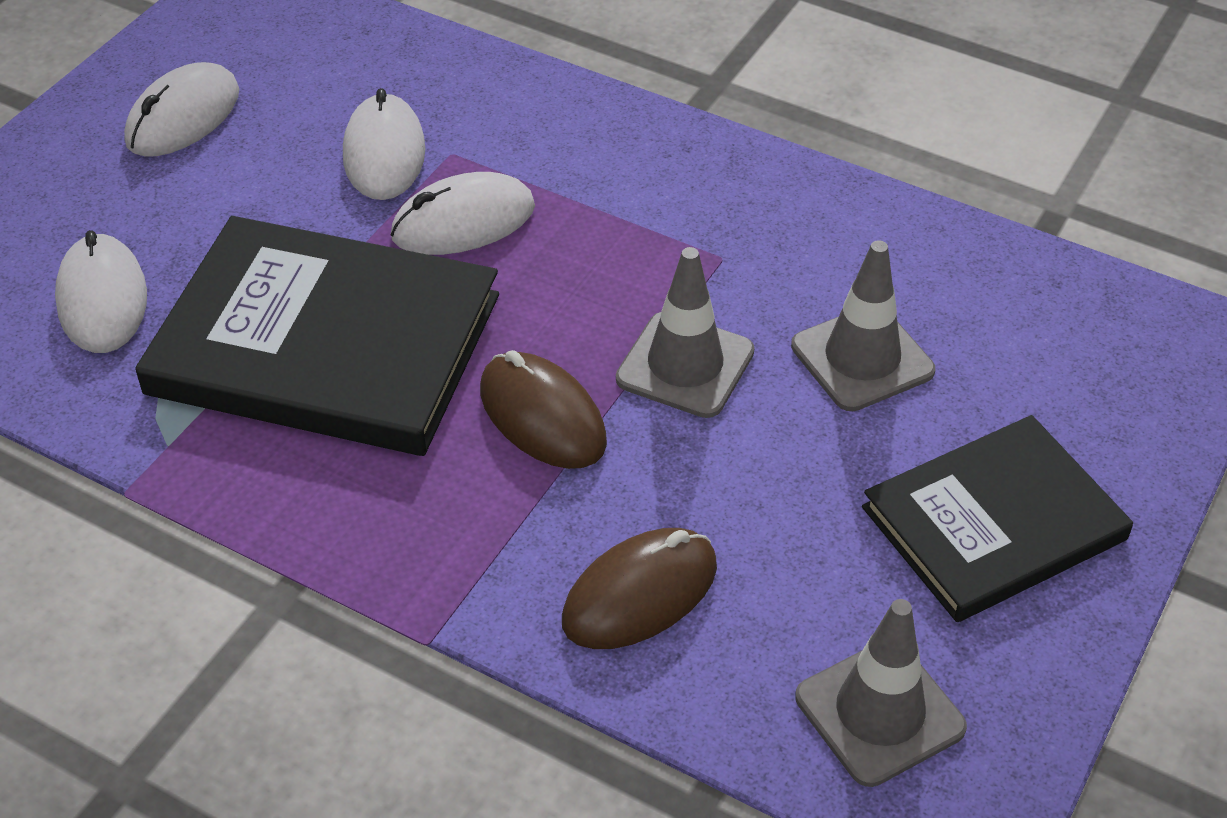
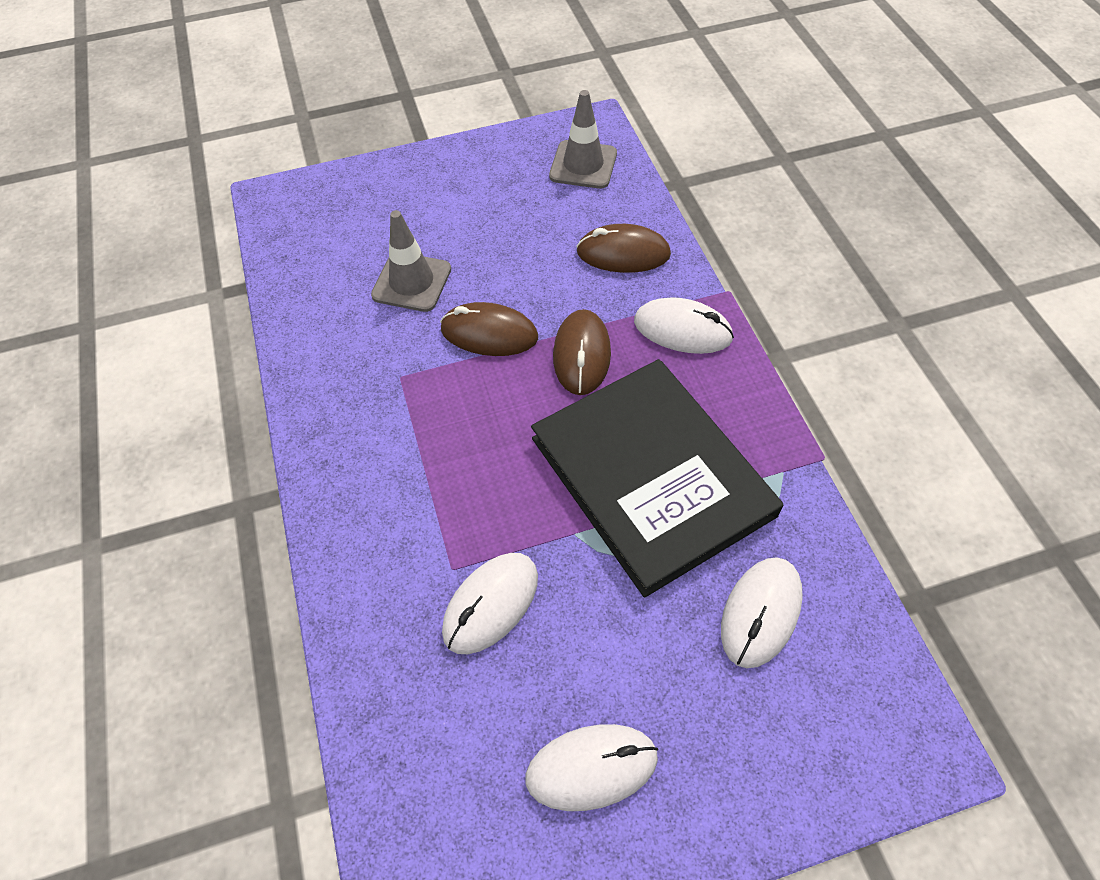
camera: 135 degrees left, 10 degrees up
white mouse [391,172,535,255] -> white mouse moved to [634,297,734,354]
grey traffic cone [616,247,754,418] -> brown mouse [440,302,538,356]
black book [862,415,1133,622] -> none

